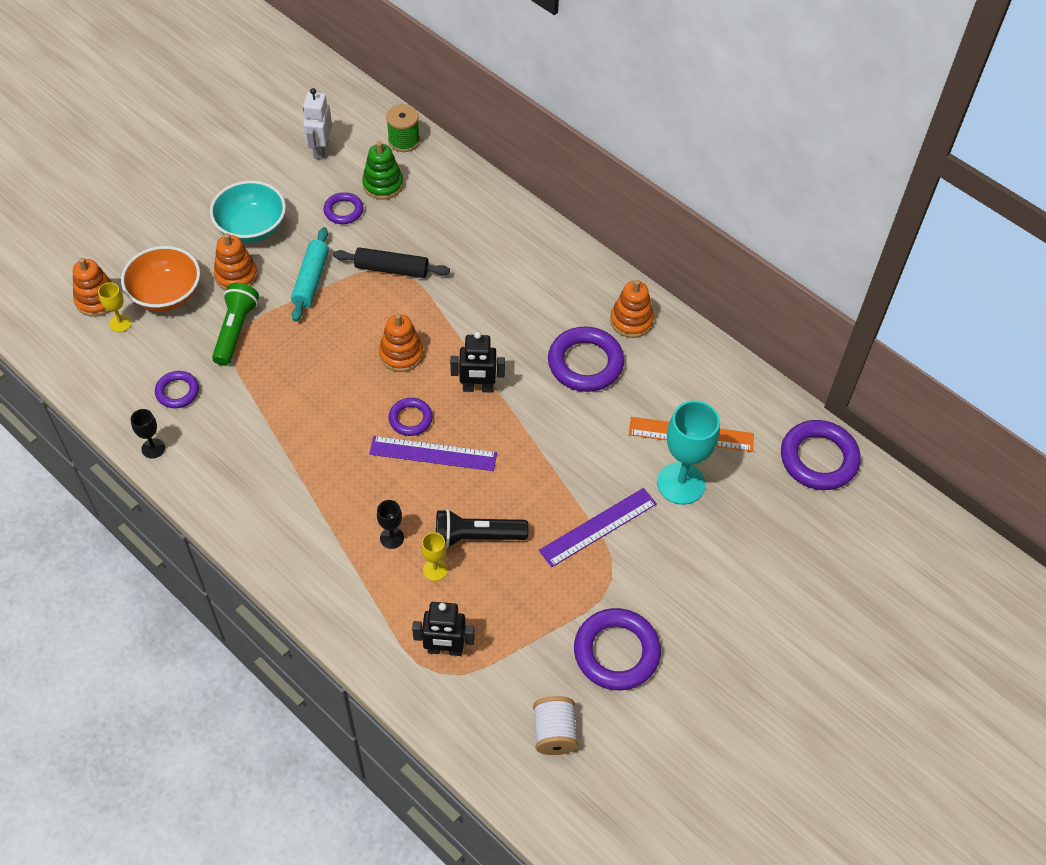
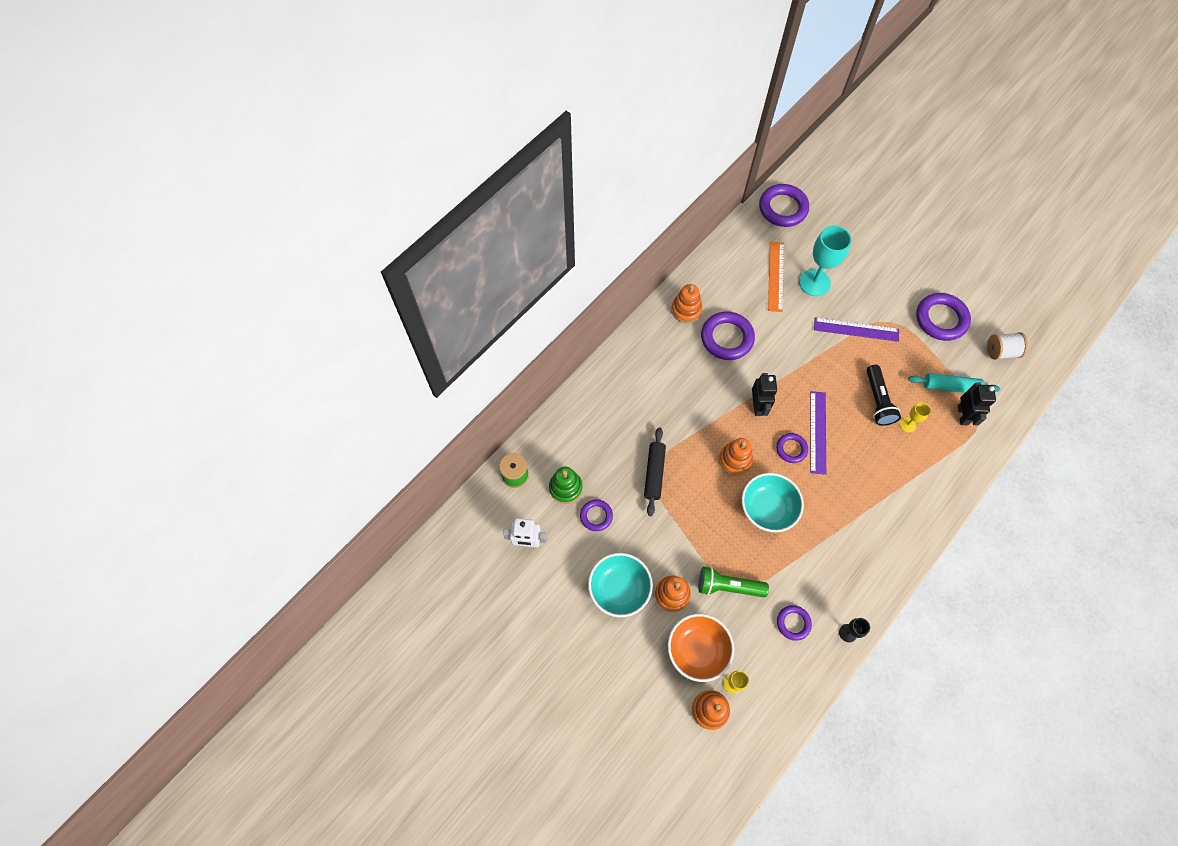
camera: 90 degrees left, 10 degrees up
turquoise rolling pin [291,227,329,322] -> turquoise rolling pin moved to [908,373,1000,393]
black goblet [377,500,404,549] -> none
purple ruler [539,488,657,567] -> purple ruler turned 45 degrees counterclockwise [814,317,899,342]
none -> turquoise bowl [742,473,804,532]

